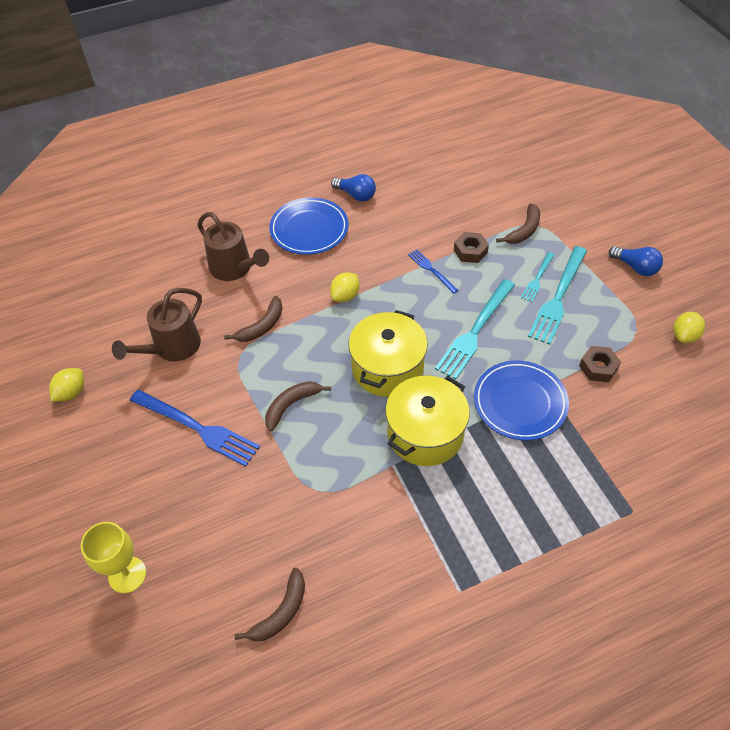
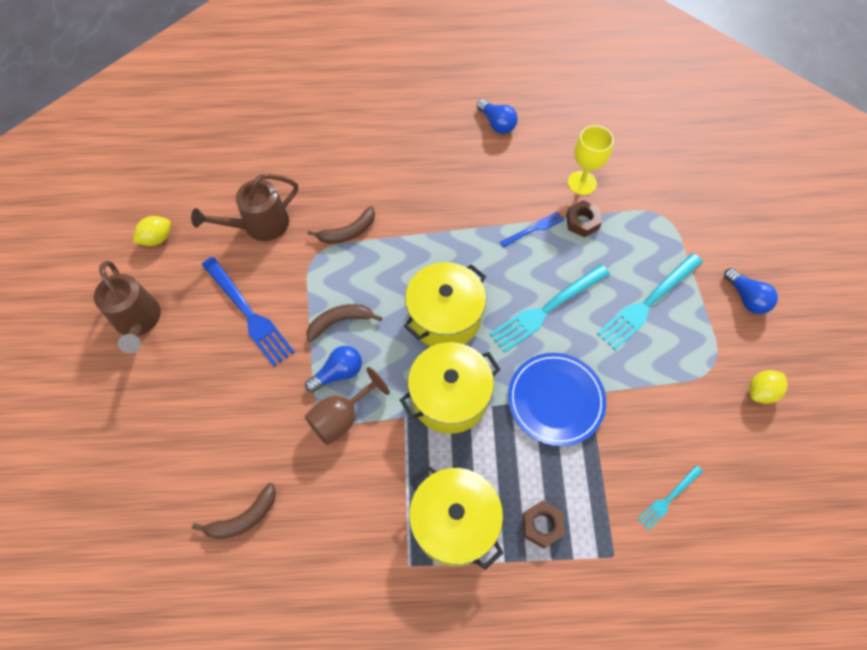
camera: 20 degrees right, 10 degrees up
yellow goblet [81,522,146,593] -> yellow goblet moved to [568,125,614,195]
brown watering can [197,212,269,281] -> brown watering can moved to [94,260,161,353]
blue plate [269,197,348,255] -> none
yellow lemon [330,272,360,302] -> none
blue fork [408,249,458,294] -> blue fork turned 75 degrees clockwise [500,211,564,248]
brown banana [496,203,540,244] -> none
turquoise fork [521,252,554,302] -> turquoise fork moved to [637,465,703,531]
brown nut [579,346,621,382] -> brown nut moved to [522,500,565,549]
none -> brown goblet [304,367,390,445]
none -> blue light bulb [305,346,362,392]
none -> yellow pot [409,466,503,570]

